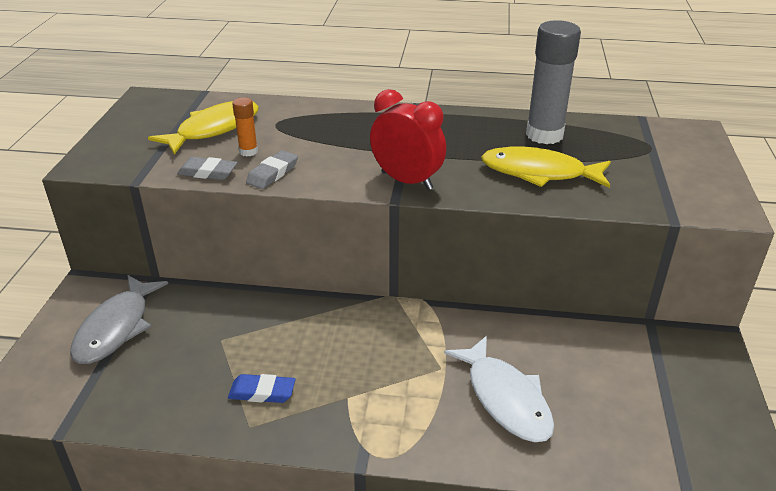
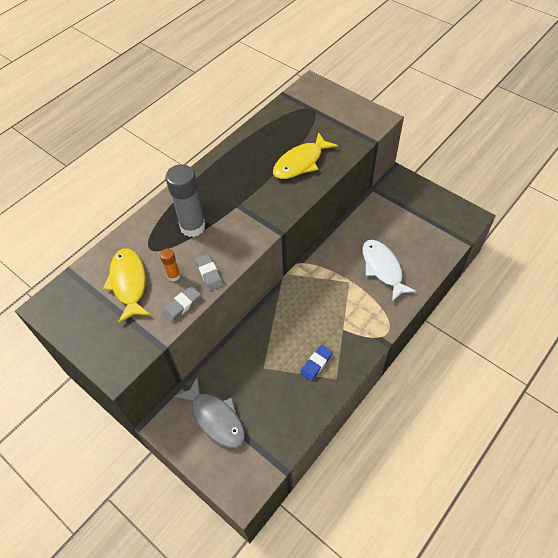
camera: 55 degrees left, 20 degrees up
red clock [370,89,446,190] -> none
white fish [444,336,554,442] -> white fish turned 120 degrees counterclockwise [363,240,417,302]
grey glue stick [526,20,581,144] -> grey glue stick moved to [165,164,206,237]

